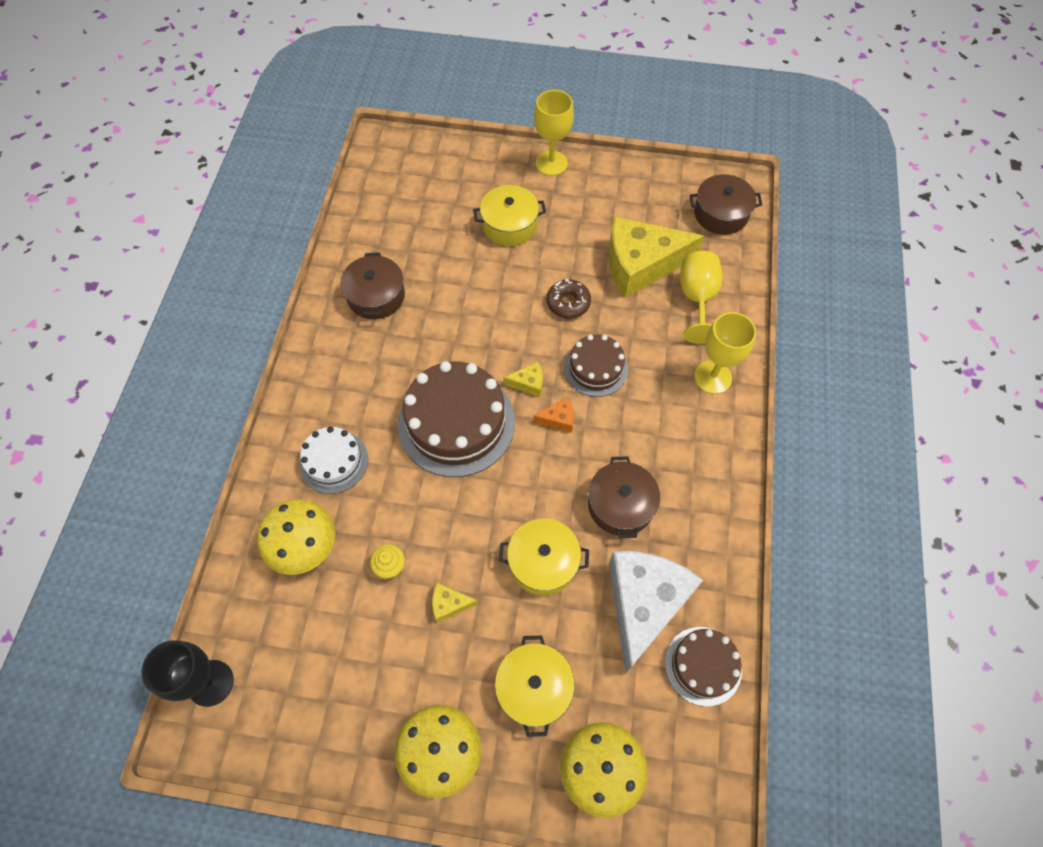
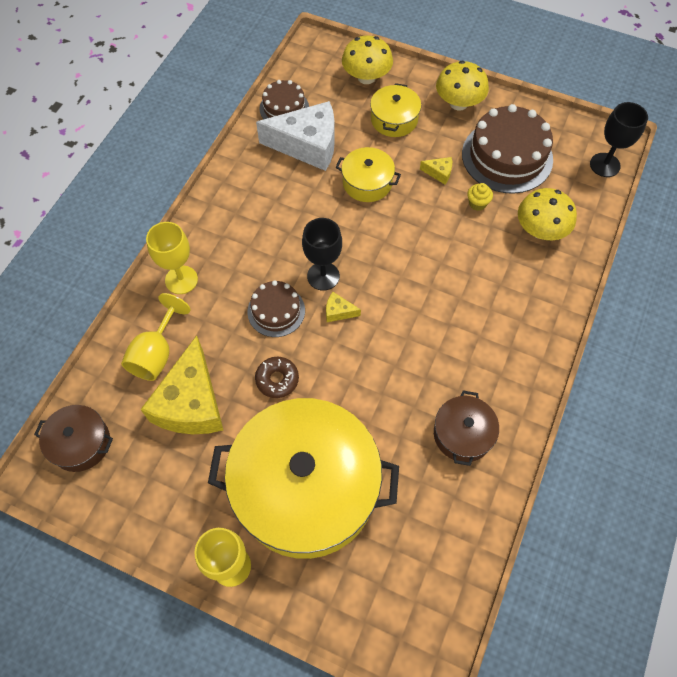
camera: 165 degrees left, 0 degrees up
white cake [300,426,368,494] -> none
brown cake [398,361,515,477] -> brown cake moved to [462,104,553,194]
yellow pot [473,185,546,246] -> yellow pot [208,398,399,559], size x2.26
orange cheese [533,397,574,433] -> black goblet [302,218,342,291]
brown pot [588,456,660,538] -> none
yellow cheese [608,216,704,298] -> yellow cheese turned 90 degrees clockwise [140,335,223,434]
white cheese [609,551,703,674] -> white cheese turned 120 degrees counterclockwise [256,101,335,171]

